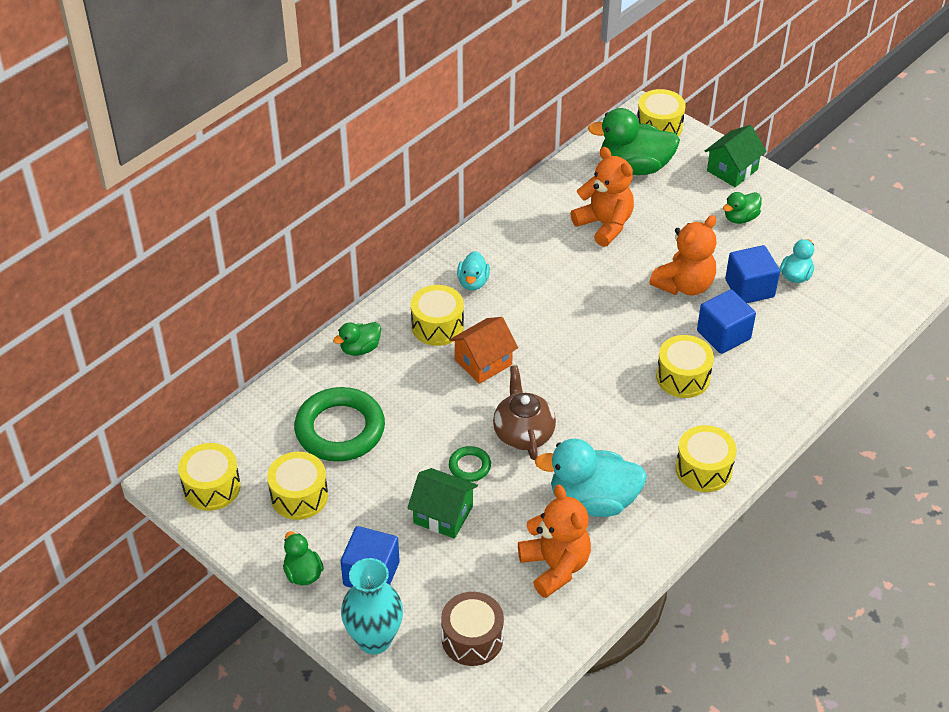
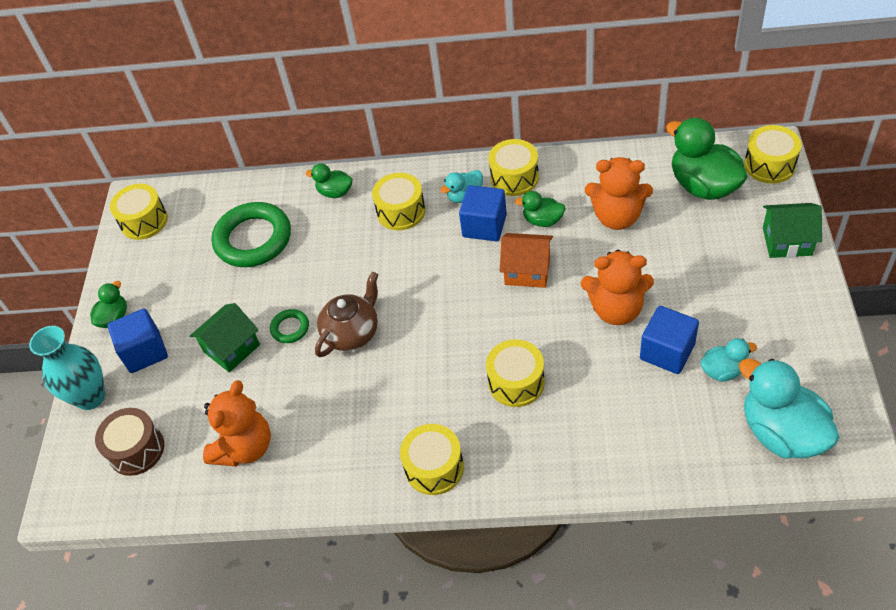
camera: 55 degrees right, 5 degrees up
yellow drum [267,452,328,520] -> yellow drum moved to [488,139,539,196]
green house [407,468,478,539] -> green house turned 60 degrees clockwise [190,303,260,373]
orange house [449,317,518,384] -> orange house moved to [500,233,553,288]
turquoise duck [535,439,647,517] -> turquoise duck moved to [739,359,840,459]
orange teddy bear [570,147,634,247] -> orange teddy bear turned 90 degrees clockwise [585,157,653,230]
blue cube [697,289,756,354] -> blue cube moved to [459,185,507,241]
green duck [723,192,762,224] -> green duck moved to [515,191,566,227]

